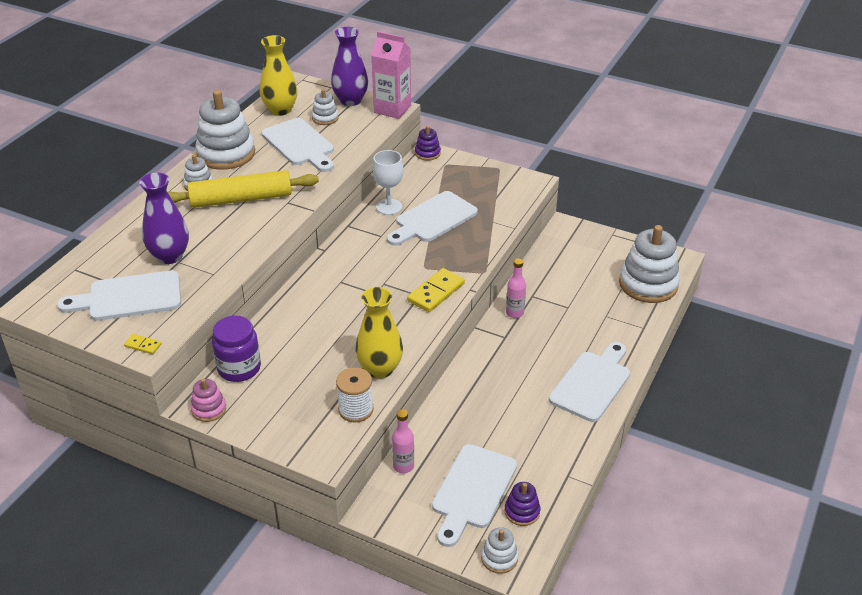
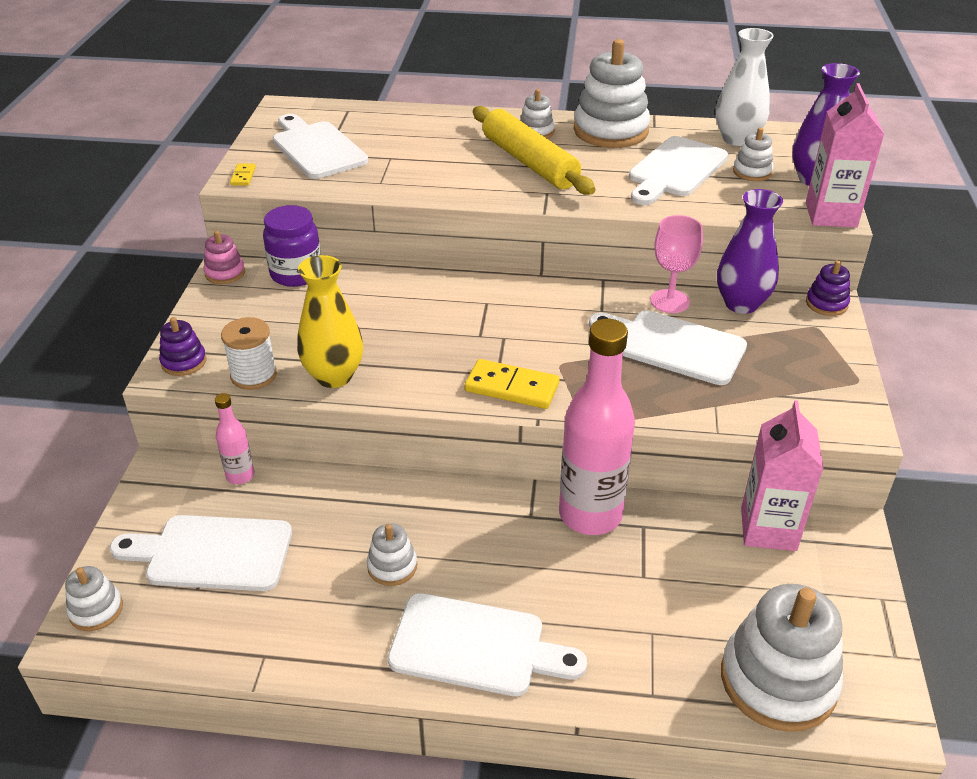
camera: 70 degrees right, 0 degrees up
purple vase [139,173,189,264] -> purple vase moved to [717,189,783,314]
yellow vase [260,35,297,116] -> white vase [716,28,774,146]
white goblet [372,150,403,215] -> pink goblet [650,215,703,313]
purple stacking toy [504,482,540,526] -> purple stacking toy moved to [159,317,207,376]
pink bottle [506,258,526,318] -> pink bottle [559,319,635,535], size x2.16
none -> white stacking toy [367,523,417,586]
none -> pink carton [741,400,824,551]

